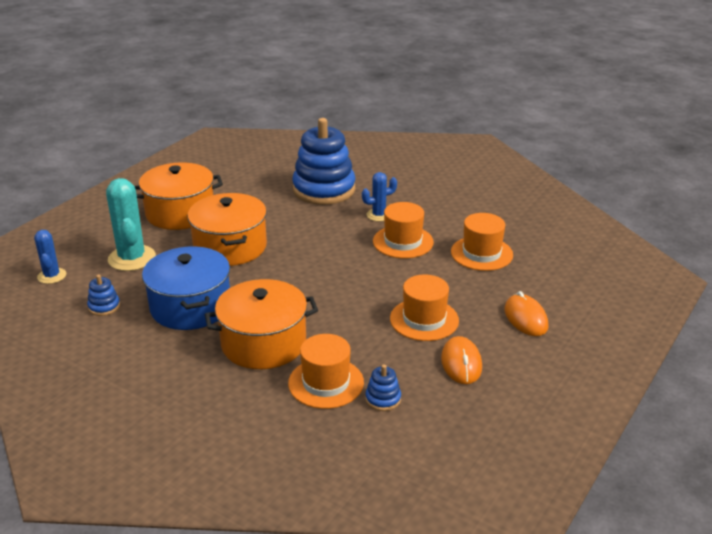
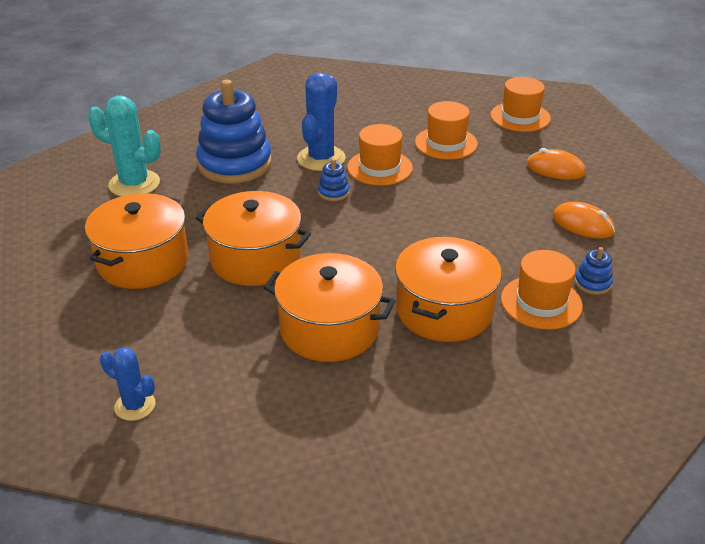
camera: 50 degrees left, 5 degrees up
blue stacking toy [87,275,120,316] -> blue stacking toy moved to [318,159,350,201]
turquoise cactus [106,178,156,271] -> turquoise cactus moved to [88,96,161,197]
blue pot [142,246,230,330] -> orange pot [264,253,395,362]
blue cactus [362,172,397,222] -> blue cactus [297,73,346,171], size x1.72
orange hat [390,275,459,341] -> orange hat moved to [490,77,551,132]

